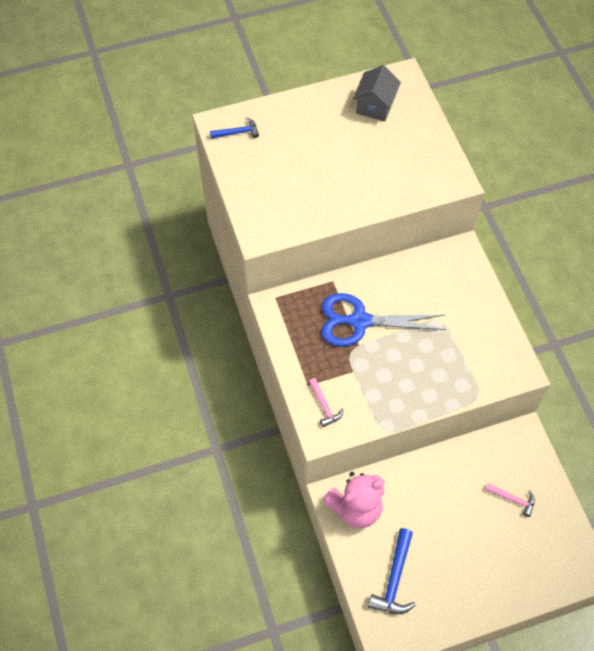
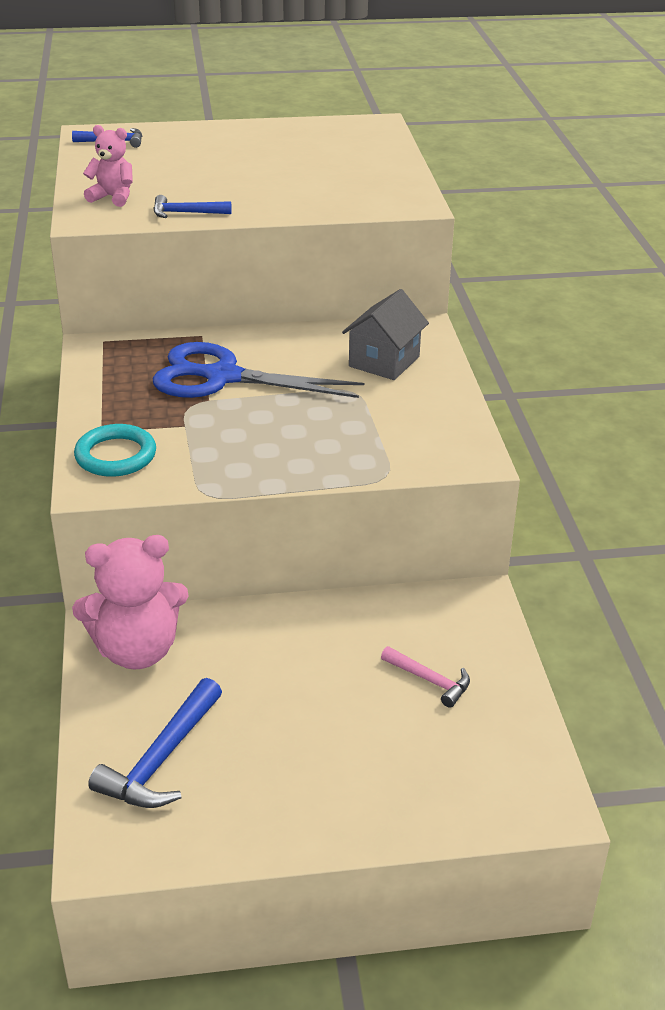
camera: 10 degrees right, 25 degrees down
pink hammer [309,378,344,427] -> turquoise ring [74,424,156,477]
grey house [353,65,401,121] -> grey house moved to [342,289,429,380]
none -> pink teddy bear [83,125,133,207]
none -> blue hammer [153,195,232,218]

